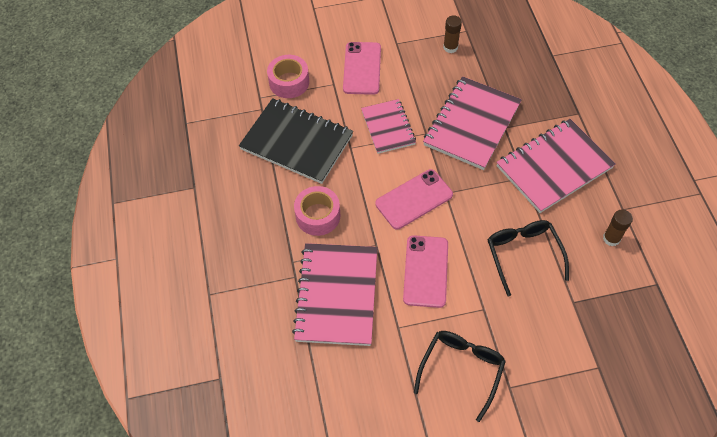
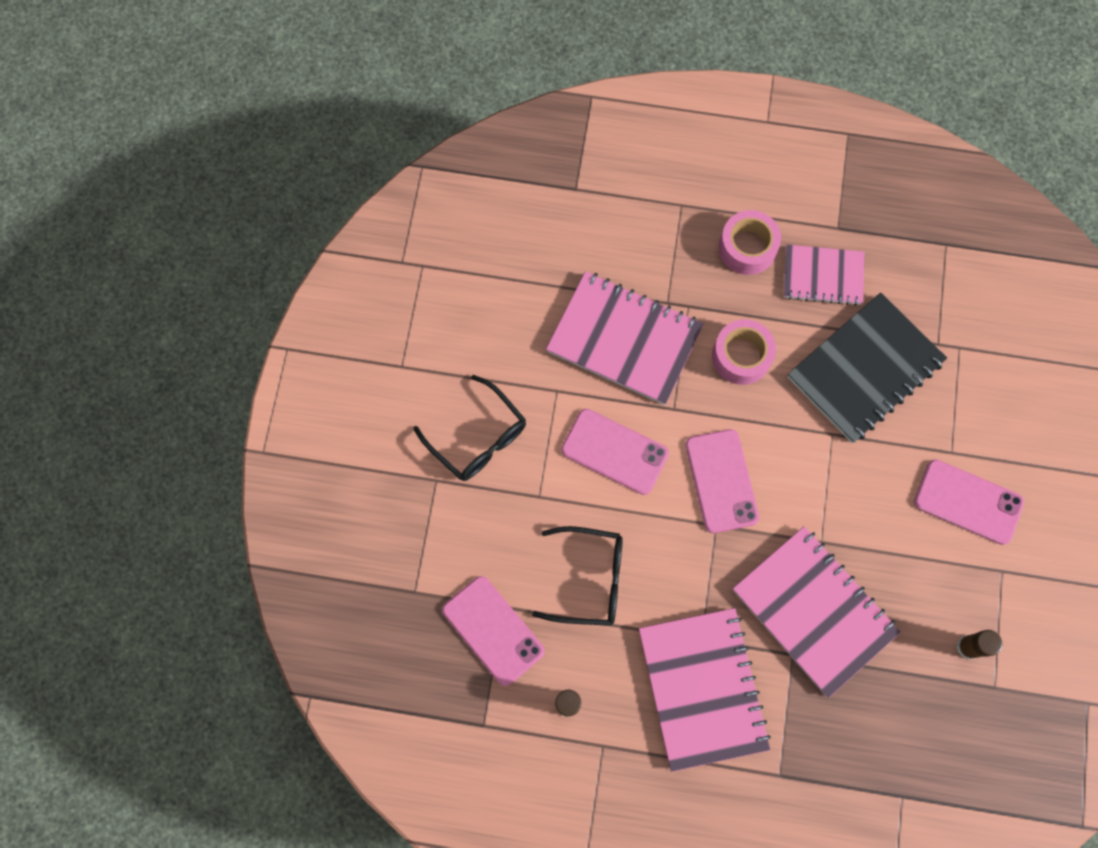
camera: 110 degrees right, 15 degrees up
pink tape [267,55,309,98] -> pink tape moved to [719,210,781,275]
pink notebook [361,99,416,154] -> pink notebook moved to [784,245,865,306]
none -> pink phone [442,576,545,686]

